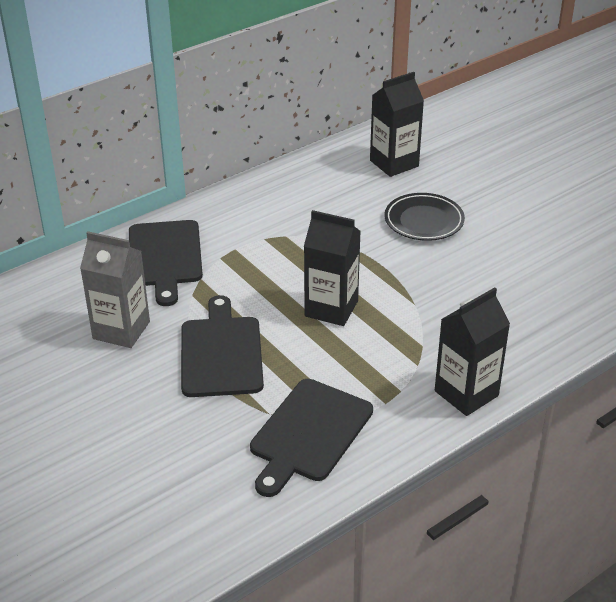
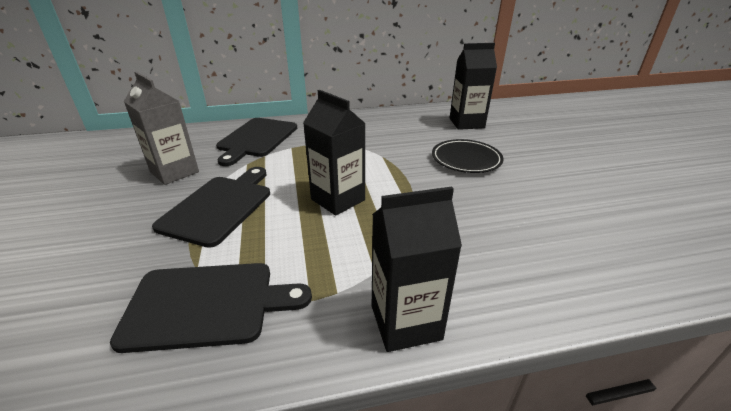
camera: 25 degrees right, 5 degrees down
black cutting board [250,379,373,497] -> black cutting board turned 150 degrees counterclockwise [110,263,312,353]

